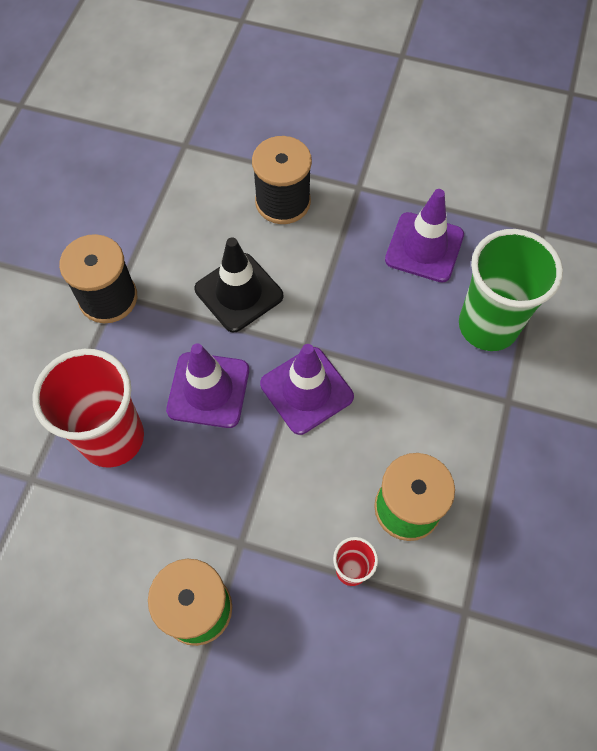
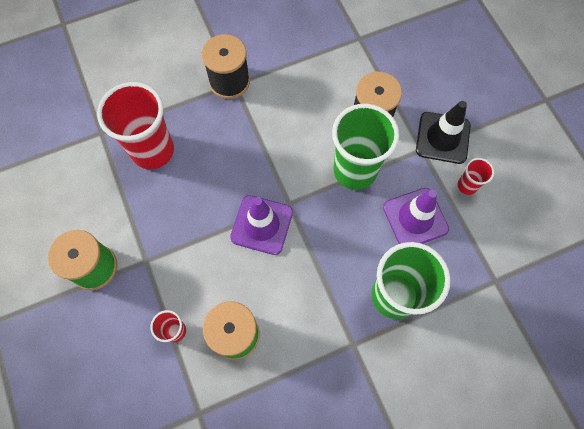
camera: 50 degrees right, 5 degrees up
purple traffic cone [166,343,249,428] -> none
black traffic cone [194,237,283,333] -> black traffic cone moved to [416,101,471,164]
none -> green cup [332,104,399,190]
none -> red cup [458,158,494,195]

